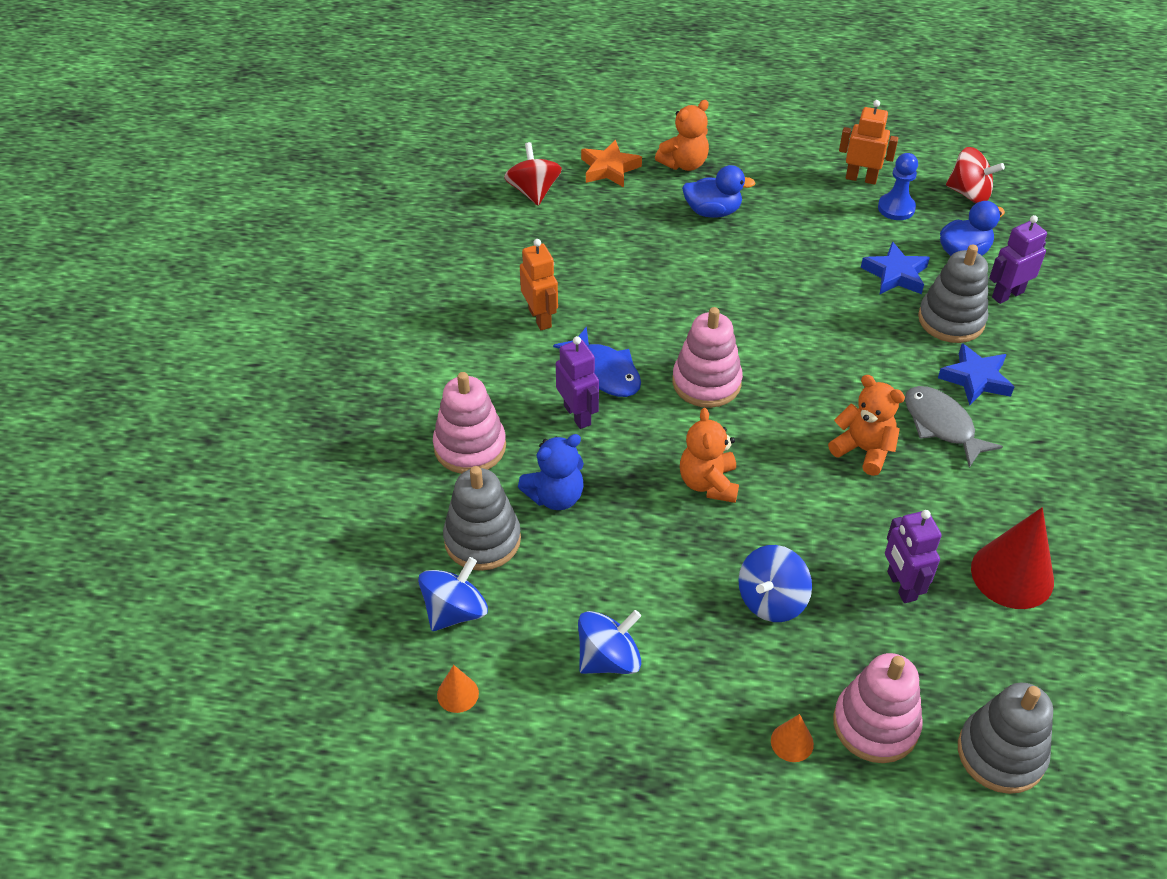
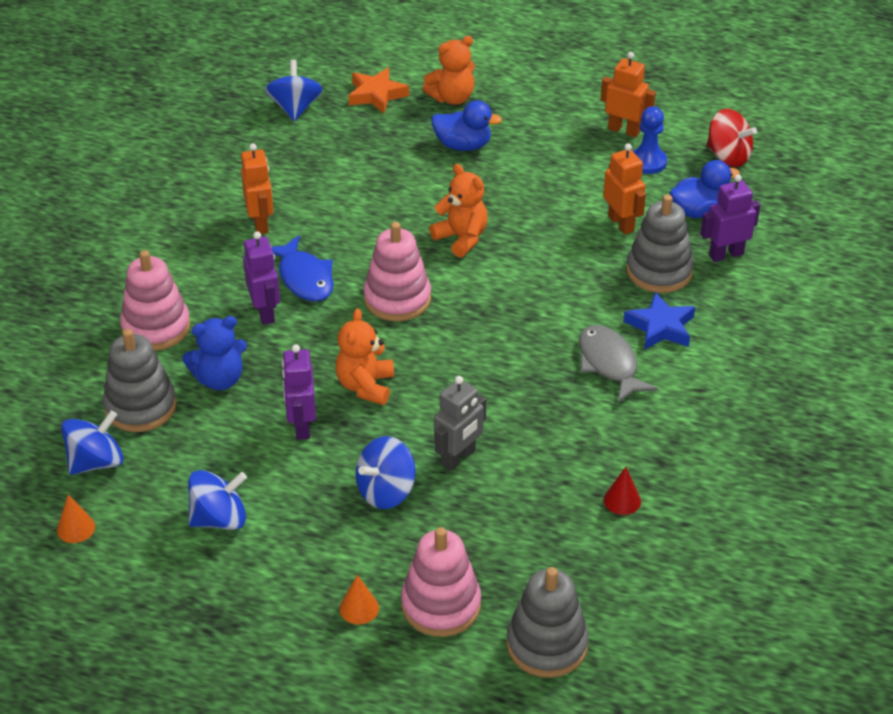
camera: 10 degrees right, 5 degrees down
red spinning top [504,142,562,206] -> blue spinning top [265,59,323,122]
orange teddy bear [828,375,905,476] -> orange teddy bear moved to [429,164,488,258]
blue star [861,242,930,294] -> orange robot [603,143,646,234]
purple robot [885,510,942,603] -> purple robot moved to [282,344,316,440]
red cone [971,507,1054,609] -> red cone [604,467,641,515], size x0.48
none -> grey robot [434,376,486,471]

